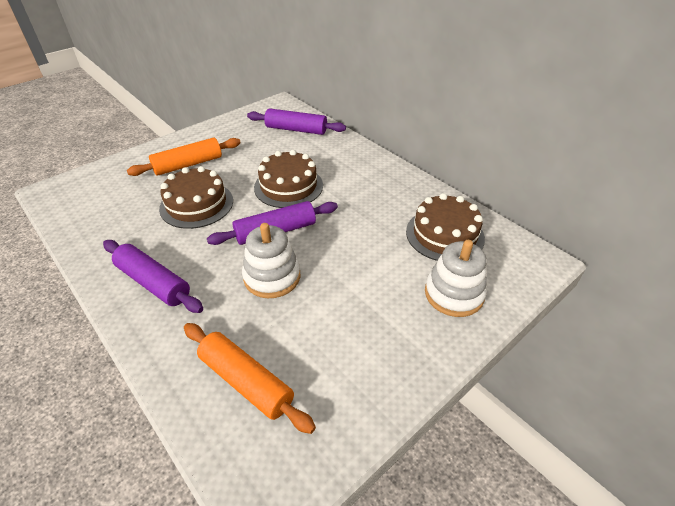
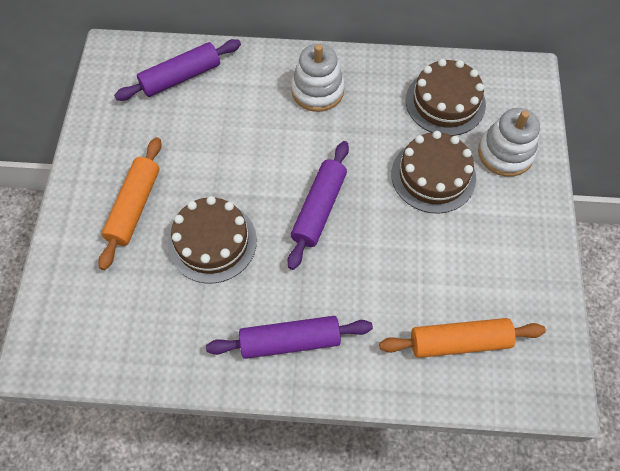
camera: 45 degrees left, 20 degrees up
white stacking toy [242,223,300,298] -> white stacking toy moved to [291,44,345,112]
brown cake [254,150,323,208] -> brown cake moved to [391,131,476,214]

